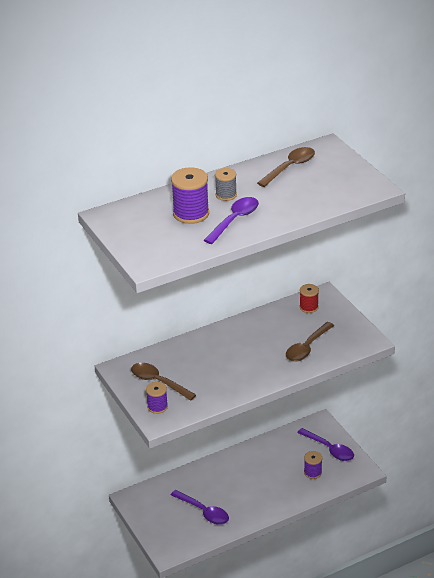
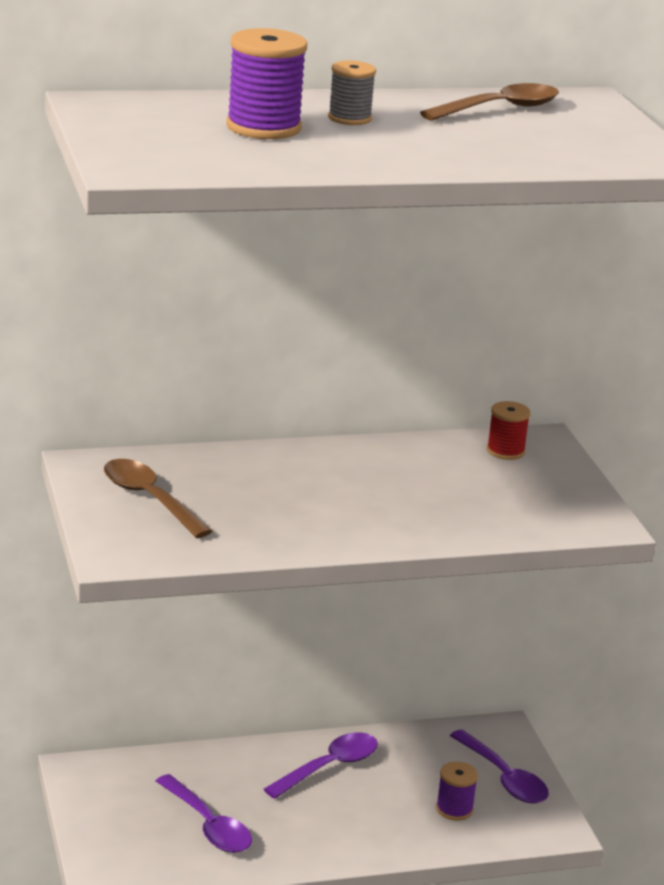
camera: 10 degrees right, 10 degrees down
purple spool [146,382,168,414] -> none
purple spoon [204,197,259,244] -> purple spoon moved to [264,732,378,799]
brown spoon [286,322,334,362] -> none

